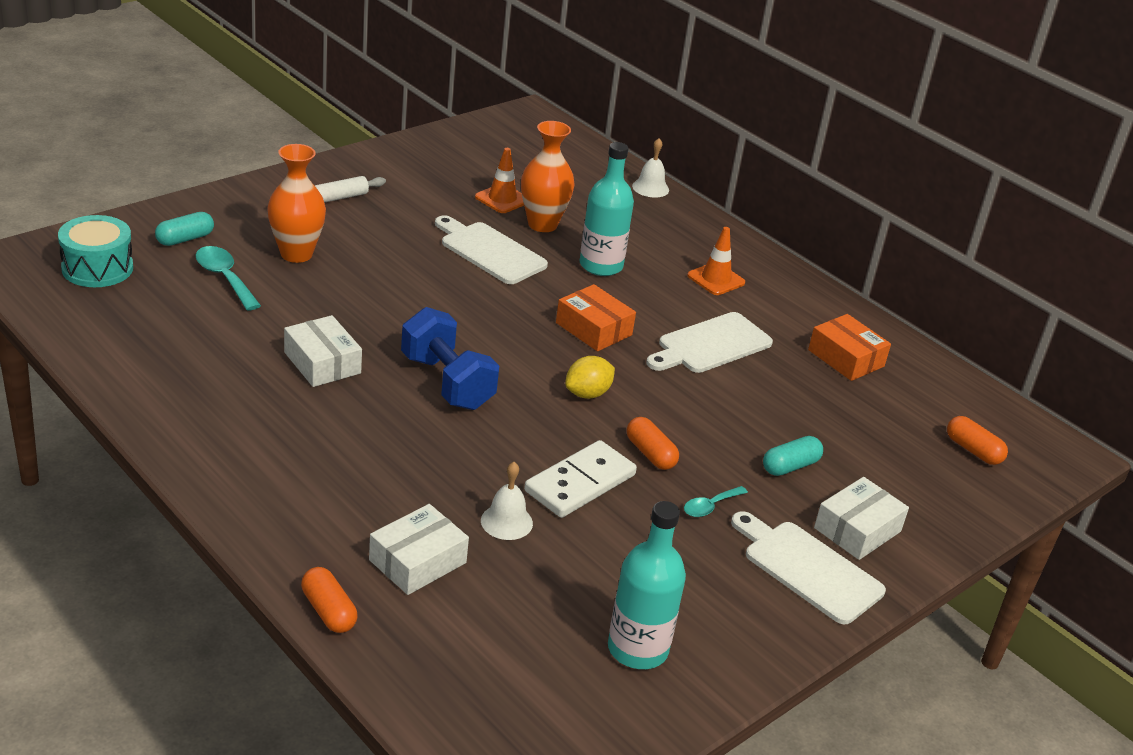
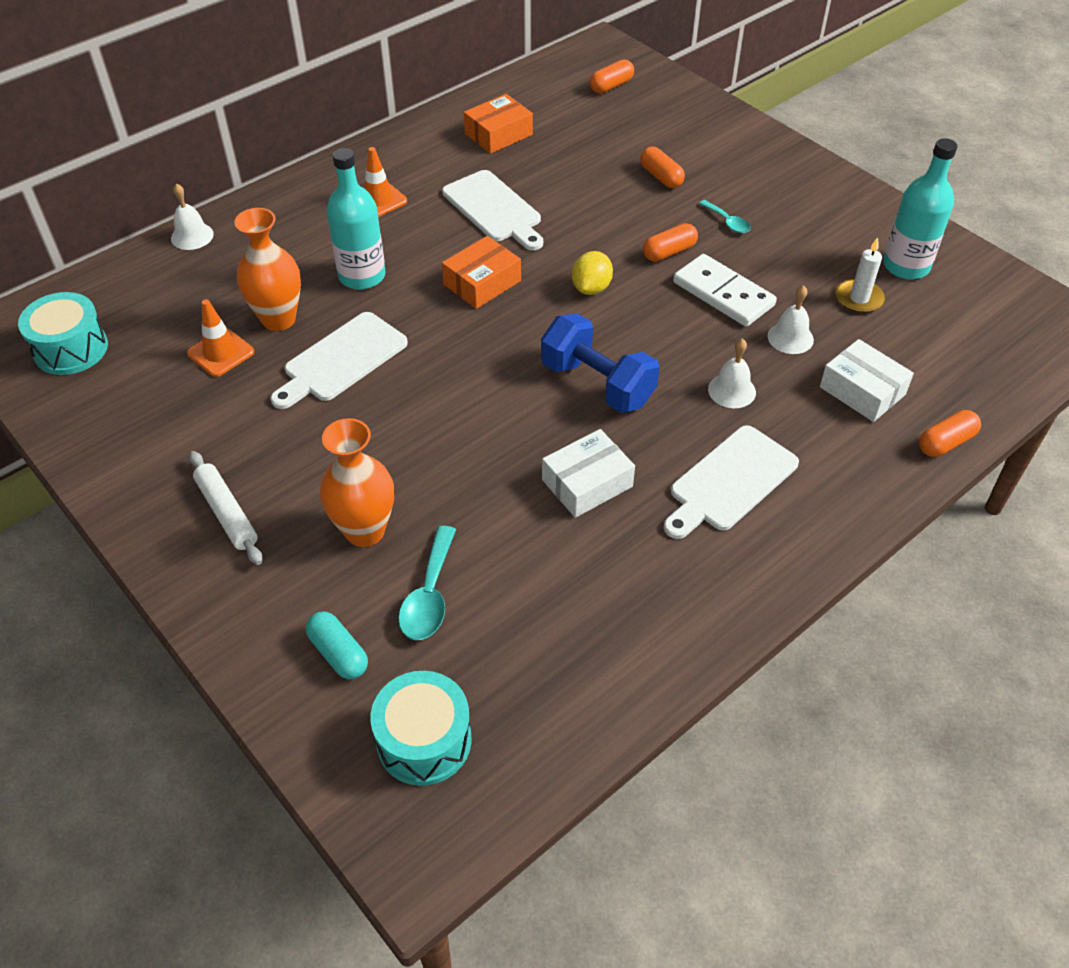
camera: 85 degrees left, 15 degrees up
turquoise spoon [196,246,261,311] -> turquoise spoon turned 45 degrees counterclockwise [398,526,456,640]
blue dumbbell [401,307,499,410] -> blue dumbbell turned 75 degrees clockwise [541,313,659,413]
yellow lemon [565,356,615,399] -> yellow lemon turned 60 degrees clockwise [572,251,613,295]
white cutting board [731,511,886,624] -> white cutting board moved to [664,425,799,539]
turquoise capsule [763,436,823,476] -> orange capsule [640,146,685,188]
white box [814,477,909,560] -> none
none -> turquoise drum [18,292,108,375]
none -> white bell [708,338,756,408]
none -> white candle [836,237,885,313]

